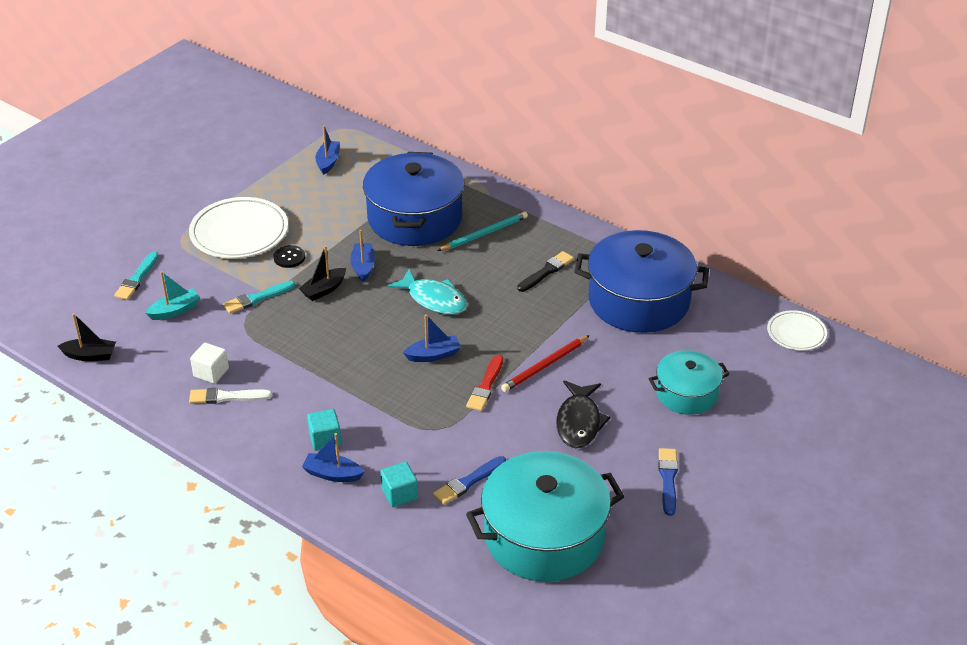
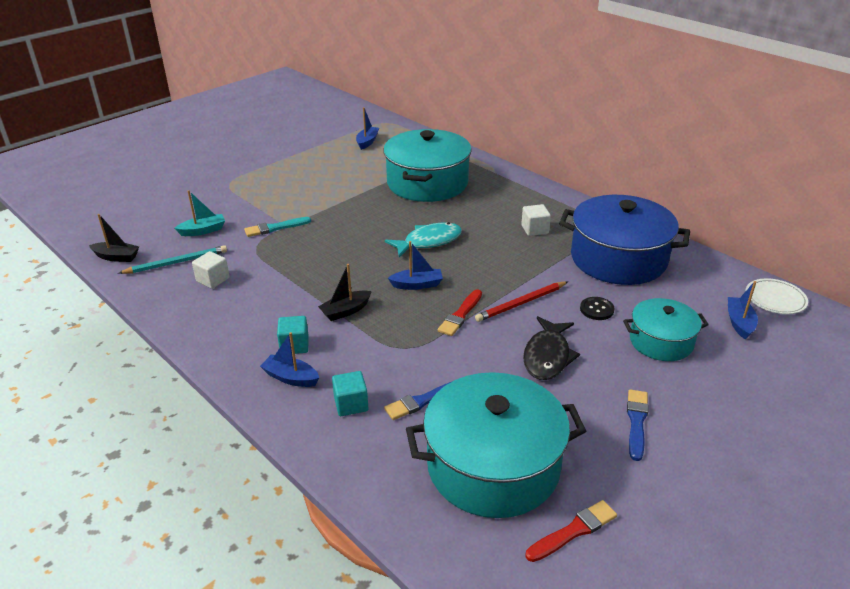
camera: 10 degrees right, 5 degrees down
turquoise brush [114,252,159,300] -> none
white plate [189,197,288,259] -> none
white brush [189,388,272,404] -> none
black button [274,245,305,268] -> black button moved to [580,297,615,320]
black boat [299,246,346,301] -> black boat moved to [318,264,372,321]
blue boat [350,230,375,282] -> blue boat moved to [728,281,758,340]
blue pot [363,152,465,246] -> turquoise pot [383,129,472,202]
turquoise fish [387,269,467,315] -> turquoise fish turned 75 degrees counterclockwise [385,222,462,257]
turquoise pencil [437,211,528,251] -> turquoise pencil moved to [119,245,227,274]
black brush [517,251,574,292] -> white cube [521,204,551,236]
none -> red brush [526,500,617,562]

